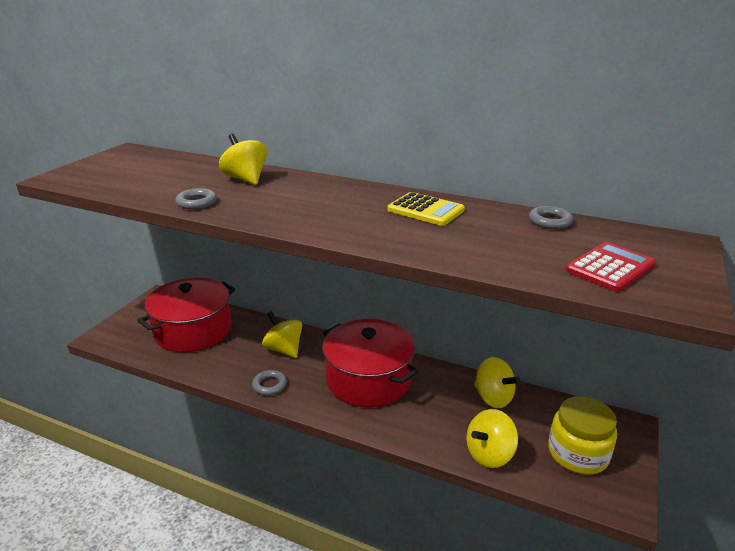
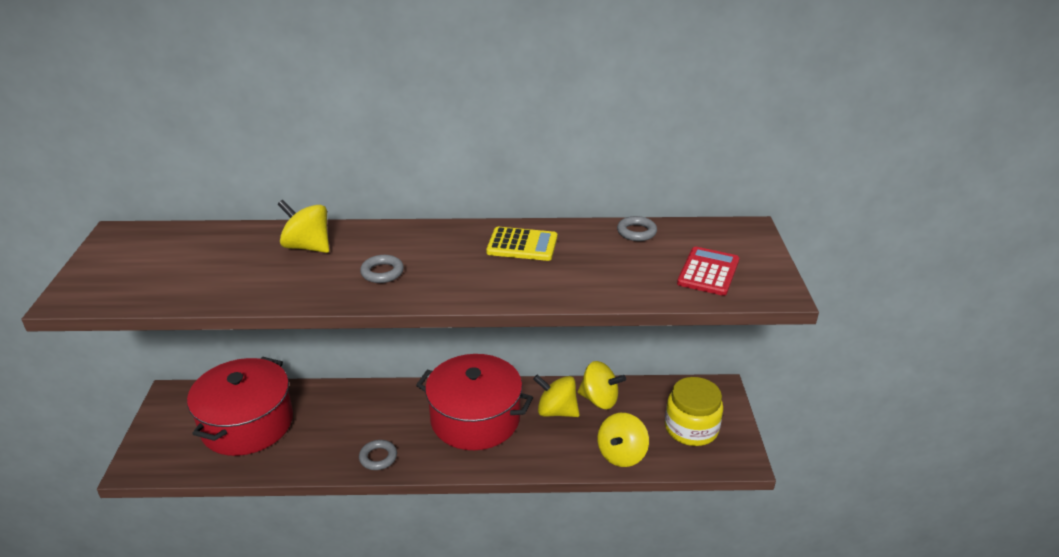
camera: 25 degrees left, 5 degrees up
grey ring [175,188,217,209] -> grey ring moved to [360,255,404,283]
yellow spinning top [262,311,302,358] -> yellow spinning top moved to [533,375,580,417]

